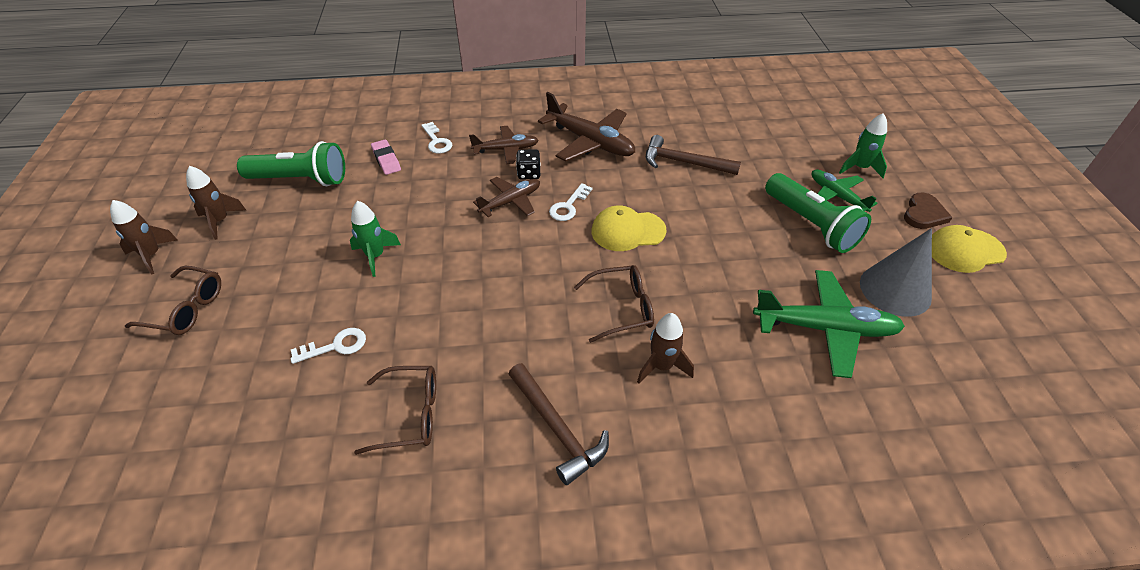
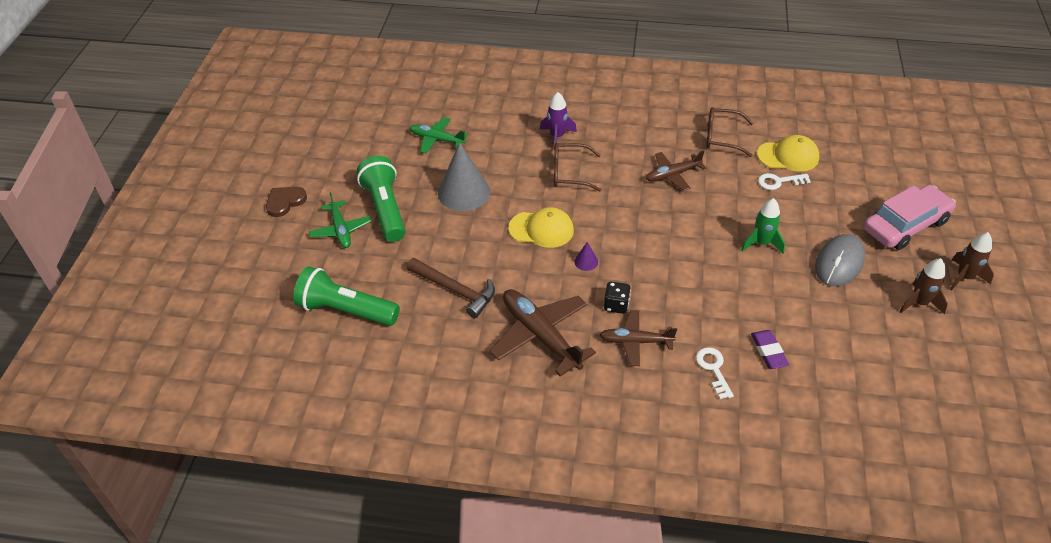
camera: 165 degrees left, 0 degrees up
brown glasses [125,266,221,335] -> pink car [864,185,956,250]
green flashlight [237,141,345,186] -> green flashlight moved to [293,266,400,326]
pink eraser [371,139,401,175] -> purple eraser [751,330,789,369]
brown plane [473,177,540,217] -> brown plane moved to [646,150,706,191]
brown hammer [509,363,609,485] -> none
white key [549,183,592,221] -> purple cone [574,242,598,271]
brown rocket [637,313,694,384] -> purple rocket [540,92,577,151]
green plane [753,270,905,378] -> green plane [410,117,468,154], size x0.61
green rocket [839,113,887,178] -> none
grey cone [860,228,932,317] -> grey cone moved to [438,142,490,211]
yellow cap [932,225,1007,273] -> yellow cap moved to [757,135,819,172]
none -> grey mouse [815,234,865,287]

